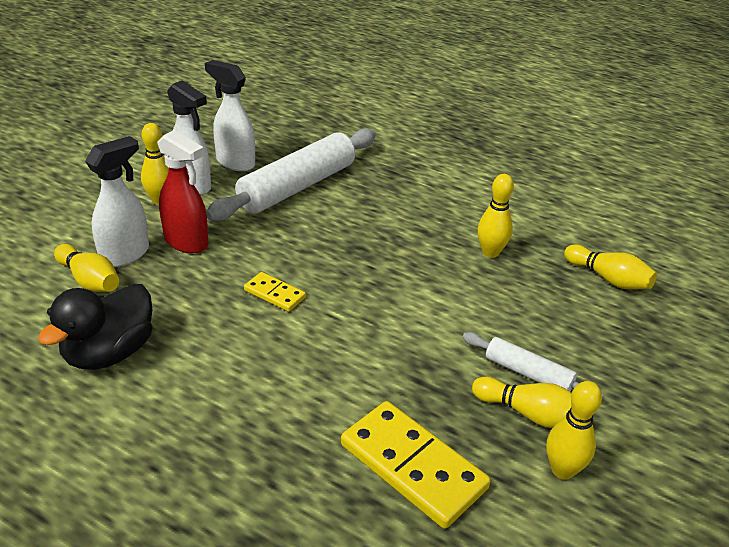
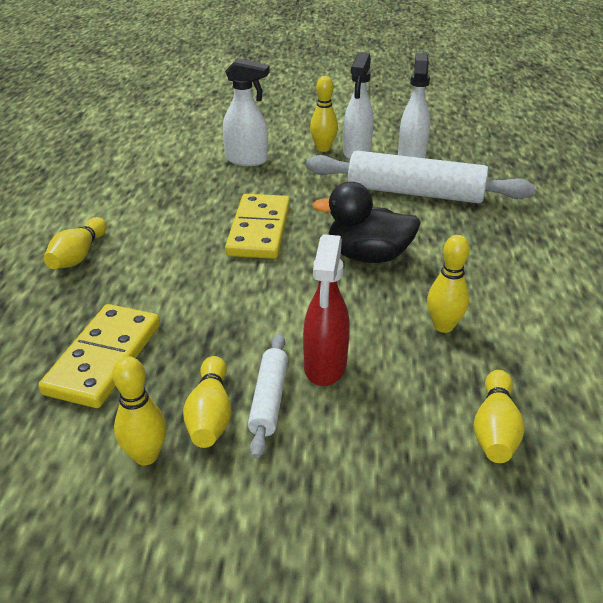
camera: 65 degrees right, 0 degrees up
black duck [38,284,153,370] -> black duck moved to [312,182,421,263]
yellow bowling pin [54,244,119,292] -> yellow bowling pin moved to [44,217,107,269]
red spray bottle [157,130,208,254] -> red spray bottle moved to [303,234,350,386]
yellow domino [244,272,306,312] -> yellow domino [225,194,290,259], size x1.95

